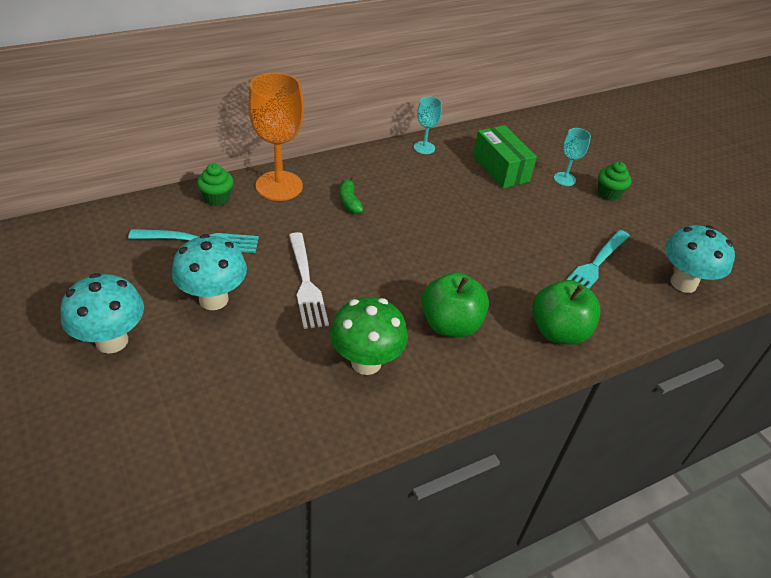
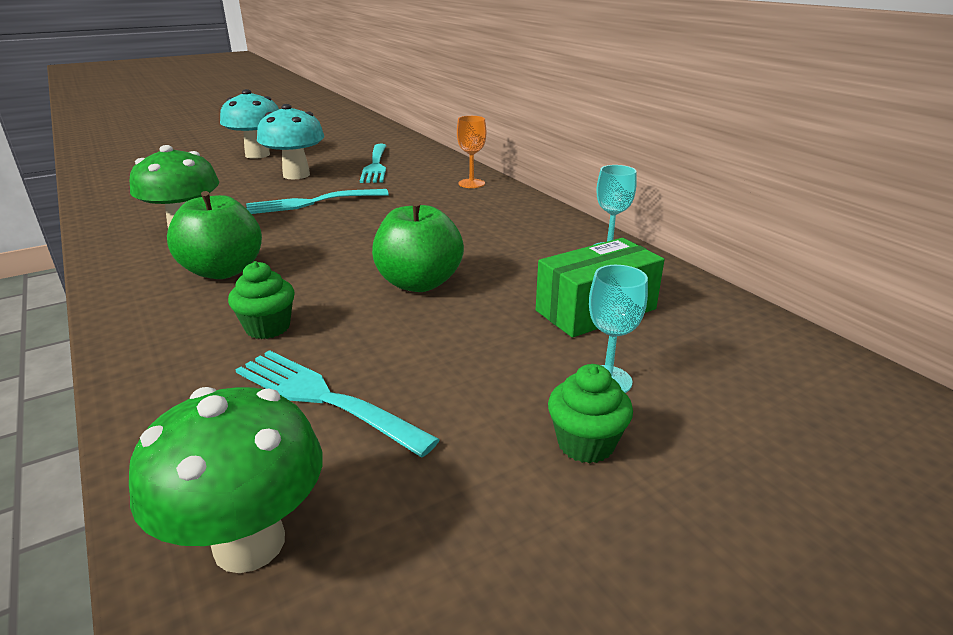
camera: 90 degrees right, 15 degrees down
green cupcake [197,163,234,206] -> green cupcake moved to [228,261,295,339]
orange goblet [248,72,304,201] -> orange goblet [457,116,486,188], size x0.51
white fork [289,232,329,329] -> turquoise fork [246,189,389,214]
green banana [340,177,364,214] -> none
green apple [532,280,601,345] -> green apple moved to [372,201,464,292]
turquoise mushroom [665,225,735,293] -> green mushroom [129,387,323,573]

